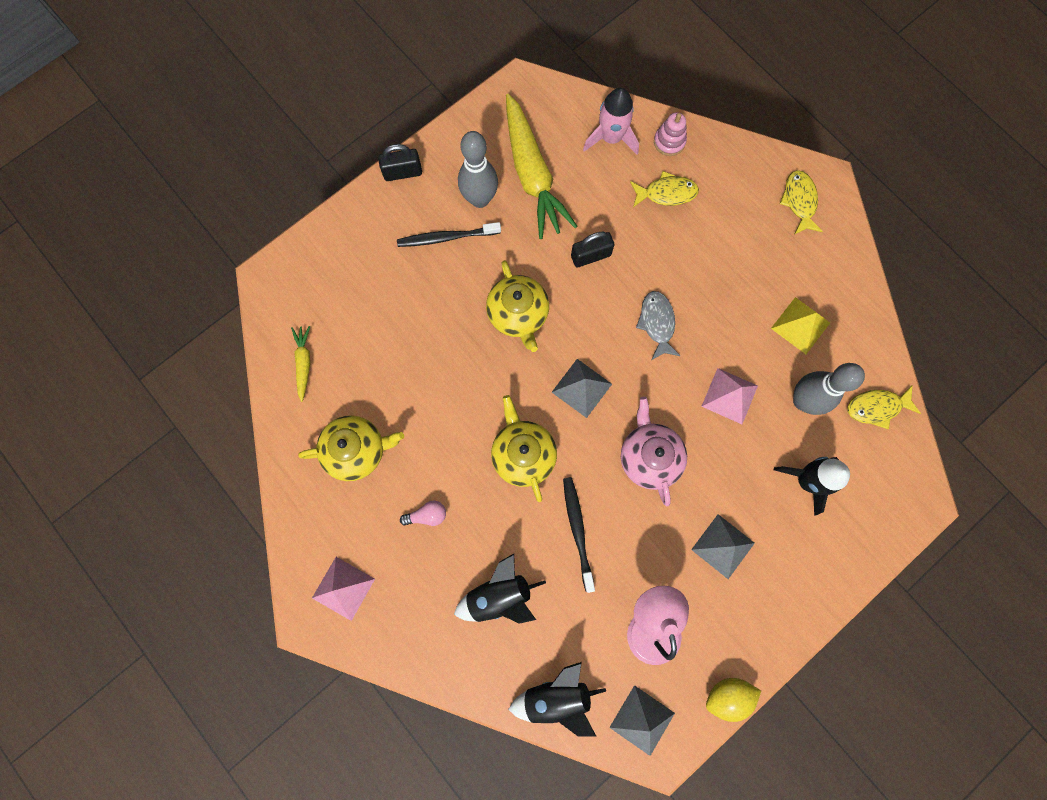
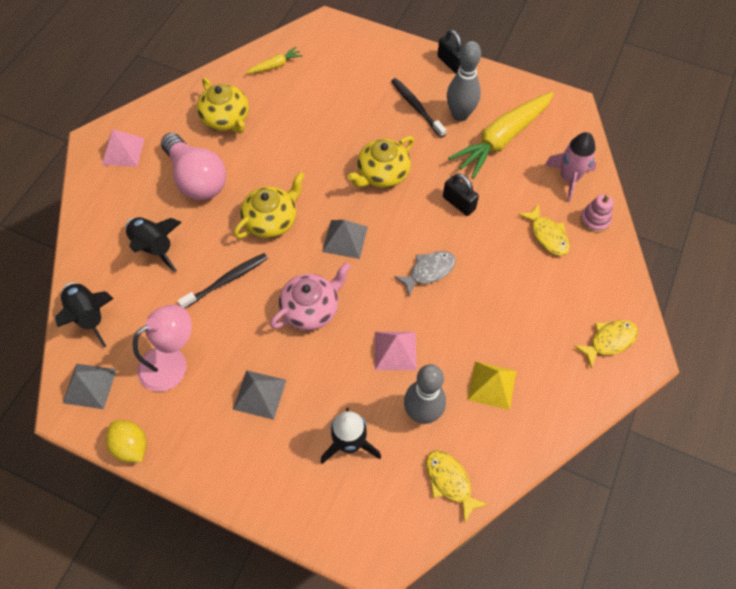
camera: 65 degrees right, 15 degrees down
pink light bulb [400,501,446,526] -> pink light bulb [161,133,226,200], size x2.48

